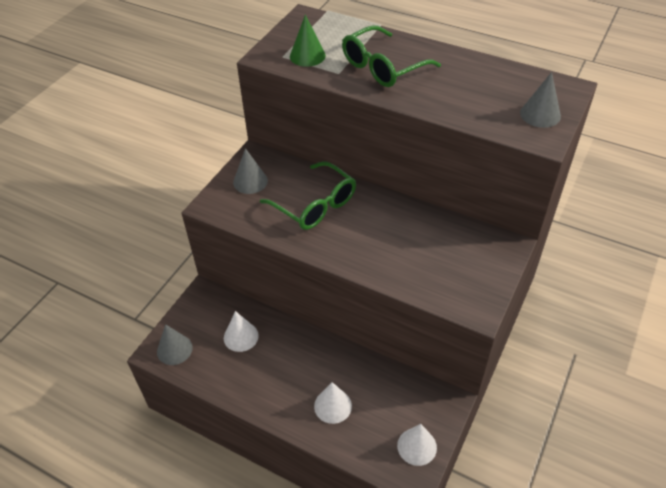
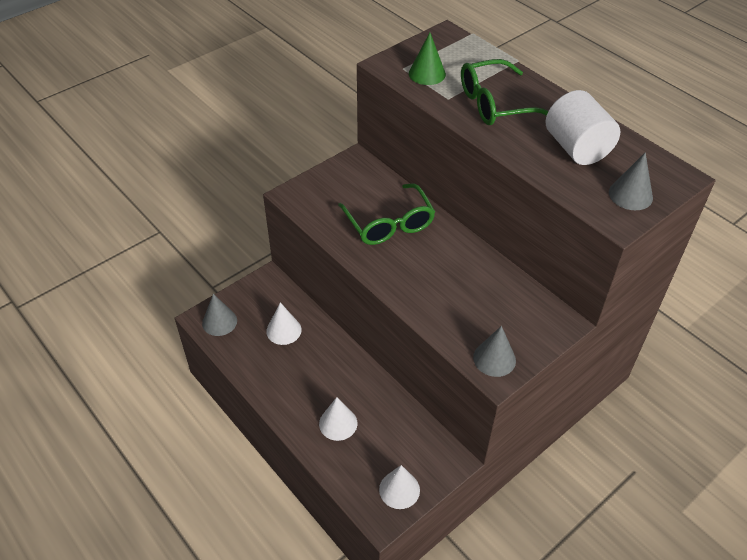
camera: 20 degrees right, 0 degrees up
grey cone [233,148,268,194] -> grey cone moved to [473,326,516,377]
none -> white cylinder [546,90,620,165]

